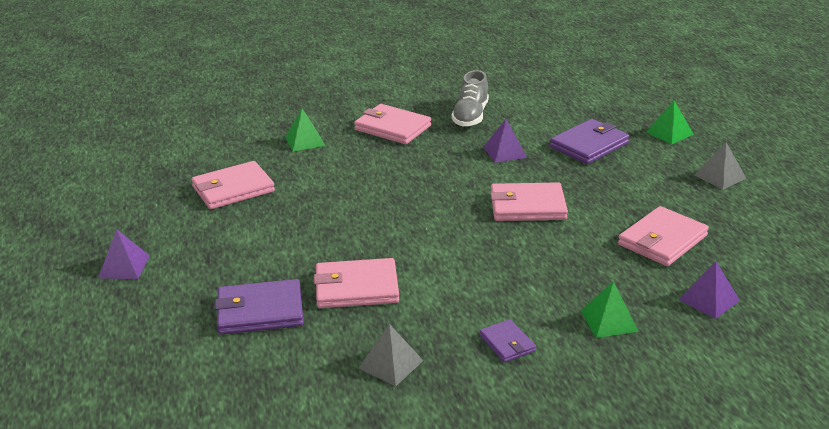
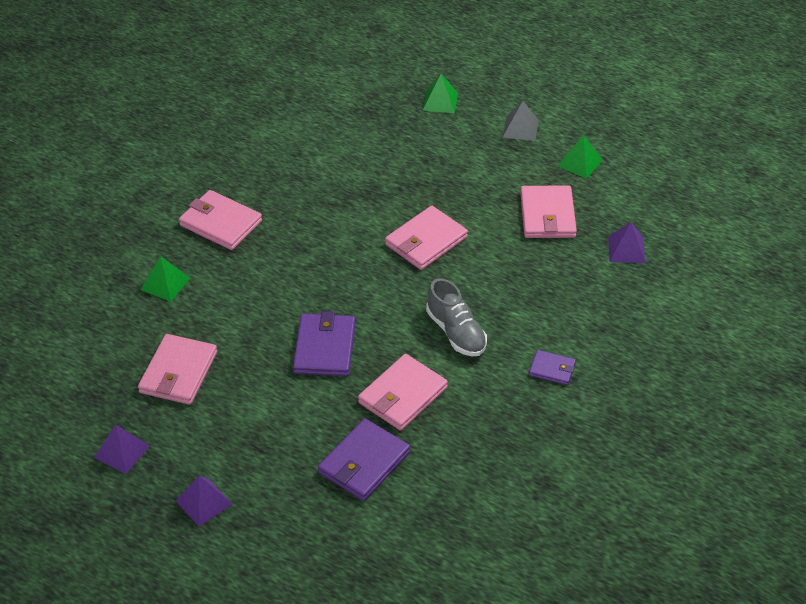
camera: 45 degrees left, 15 degrees up
pink wallet [354,104,431,144] -> pink wallet turned 45 degrees clockwise [179,190,262,250]
grey pyramid [359,324,423,386] -> none
grey shoe [451,70,489,127] -> grey shoe moved to [426,278,487,356]
purple pyramid [484,119,527,163] -> purple pyramid moved to [94,425,150,474]
purple wallet [550,119,629,164] -> purple wallet moved to [293,311,356,376]
green pyramid [581,281,639,338] -> green pyramid moved to [558,135,603,179]

